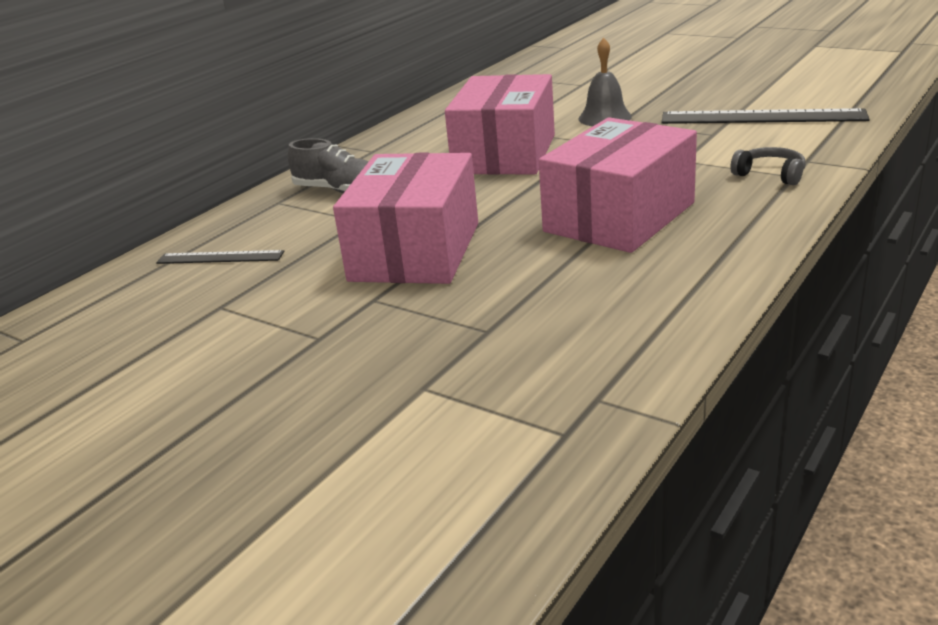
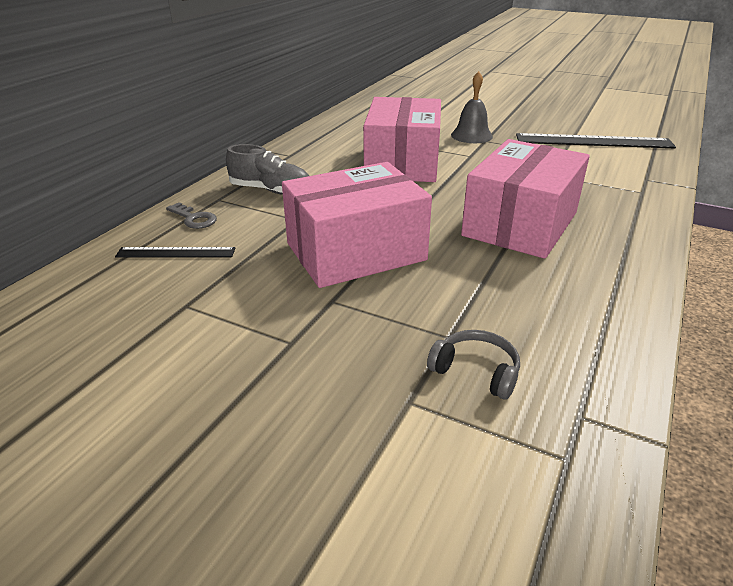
camera: 10 degrees left, 5 degrees up
pink box [333,152,478,284] -> pink box turned 60 degrees clockwise [282,162,432,288]
grey headphones [730,147,806,185] -> grey headphones moved to [427,330,520,400]
none -> grey key [166,202,217,229]

